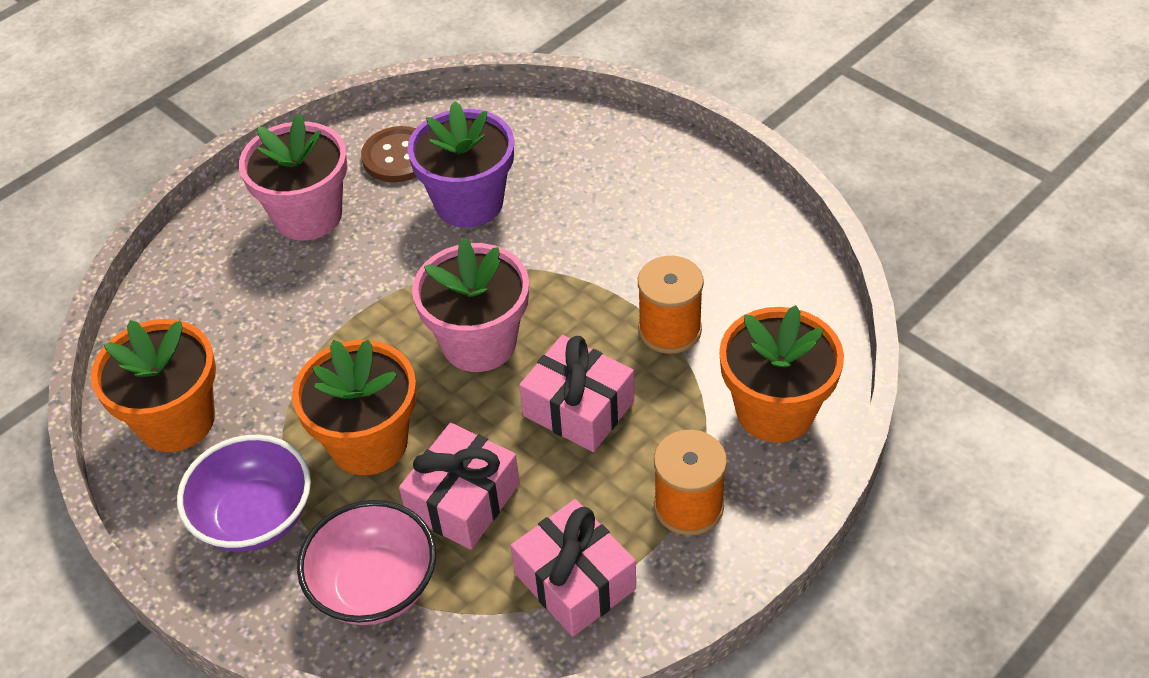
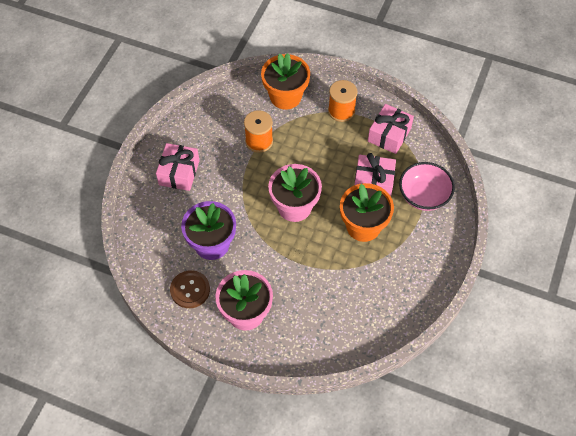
camera: 115 degrees left, 10 degrees up
orange flower pot [91,319,216,452] -> none
purple bowl [177,435,311,552] -> none
pink gift [519,335,634,452] -> pink gift moved to [156,143,199,191]

